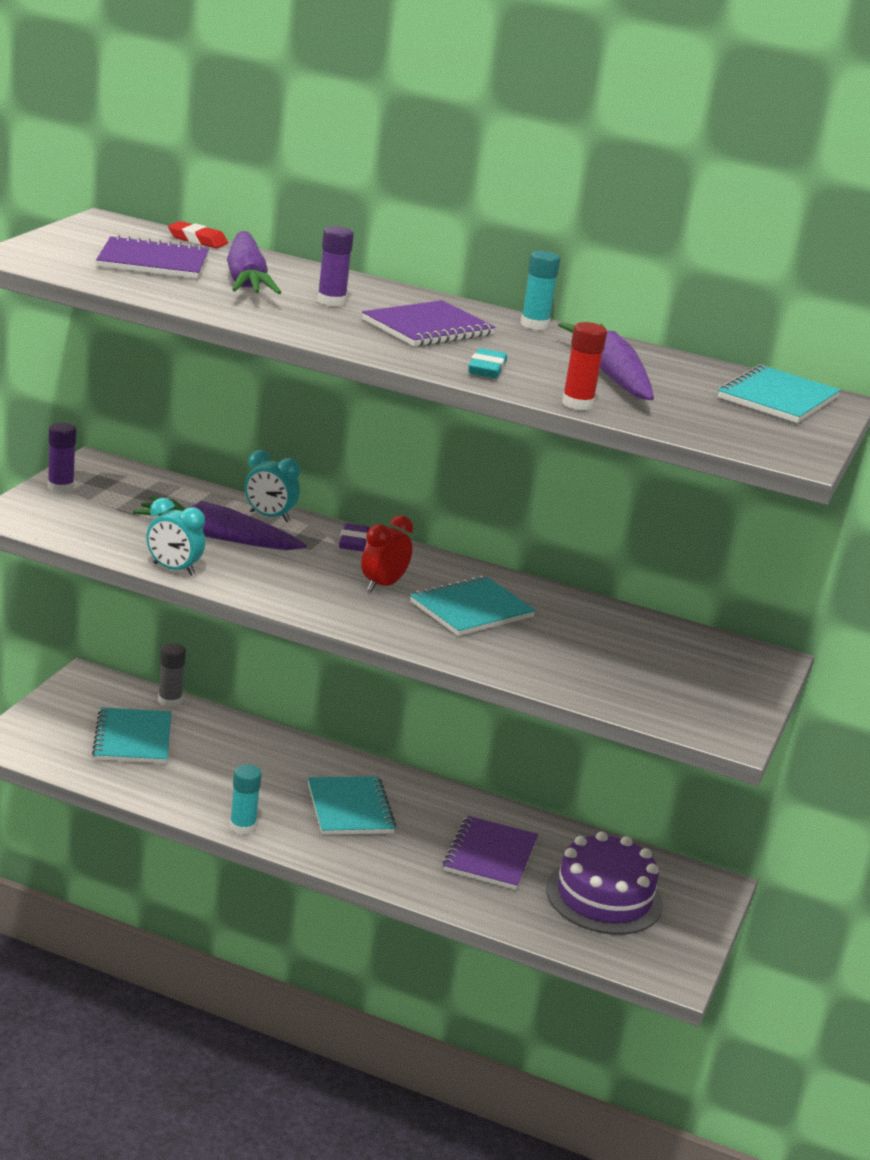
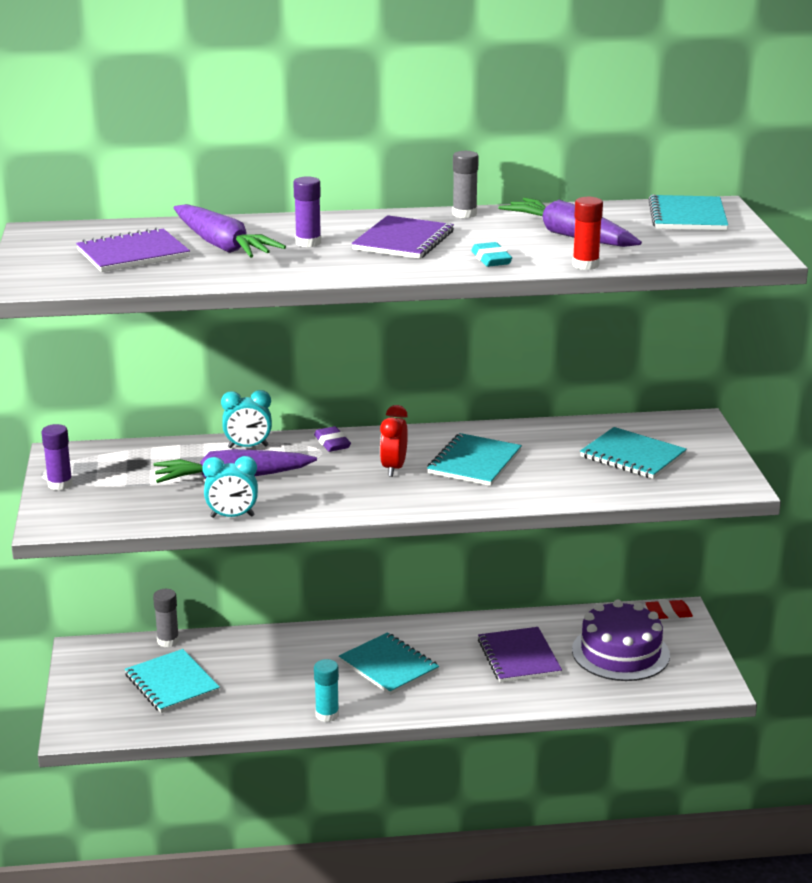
camera: 25 degrees left, 0 degrees up
red eraser [168,221,228,248] -> red eraser moved to [645,600,693,619]
turquoise glue stick [521,251,560,330] -> grey glue stick [452,151,479,218]
none -> turquoise notebook [580,427,687,479]

